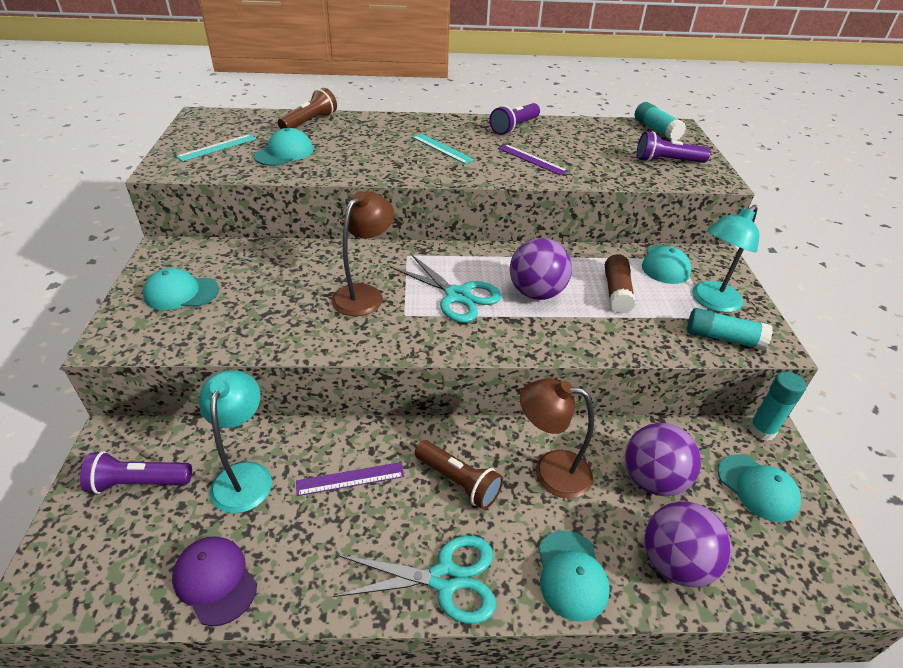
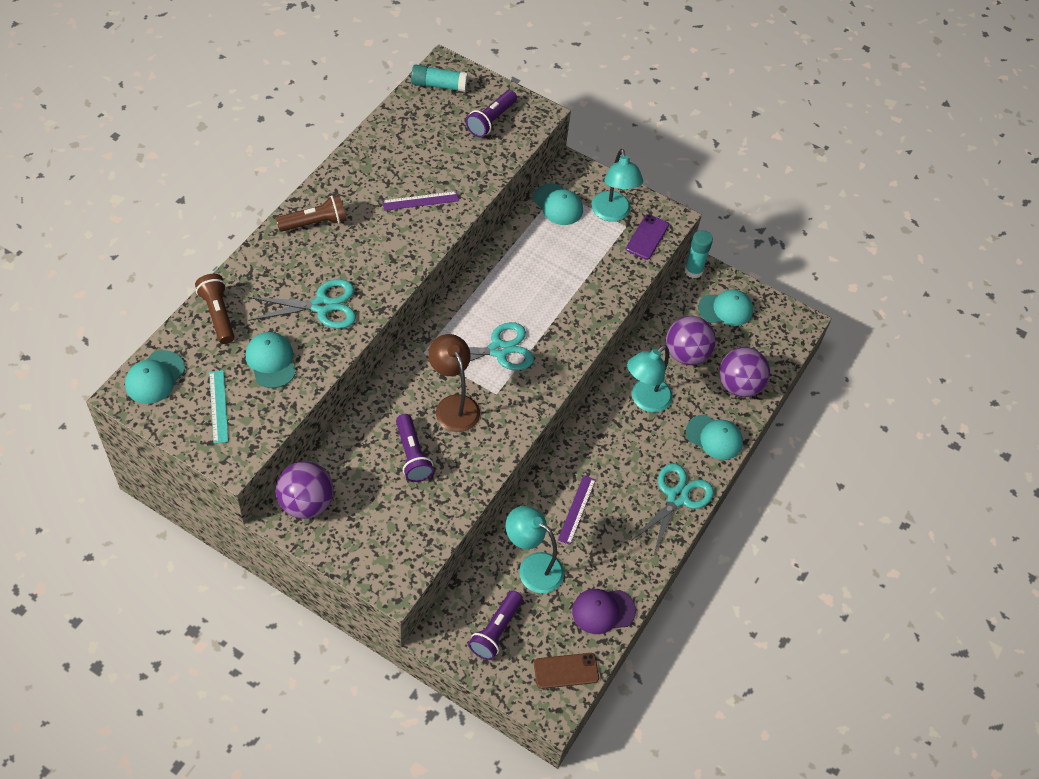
camera: 60 degrees left, 15 degrees up
turquoise cap [143,268,219,310] -> turquoise cap moved to [125,350,185,404]
turquoise ruler [412,134,475,164] -> none
brown flashlight [415,440,503,510] -> brown flashlight moved to [276,195,346,232]
purple flashlight [489,103,540,135] -> purple flashlight moved to [396,414,434,482]
purple ball [510,238,572,300] -> purple ball moved to [276,461,333,519]
brown lamp [520,378,594,498] -> turquoise lamp [627,345,673,413]
brown glue stick [605,254,636,314] -> none
turquoise glue stick [687,308,773,350] -> purple phone [626,214,669,260]
none -> turquoise scissors [248,279,356,329]
none -> brown phone [534,653,599,689]

